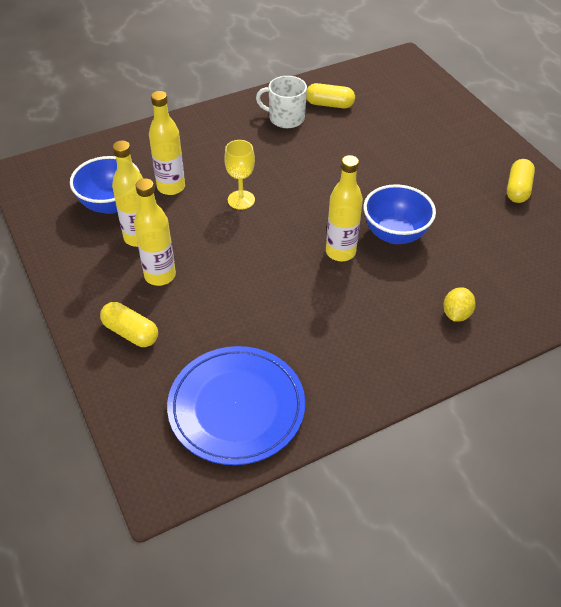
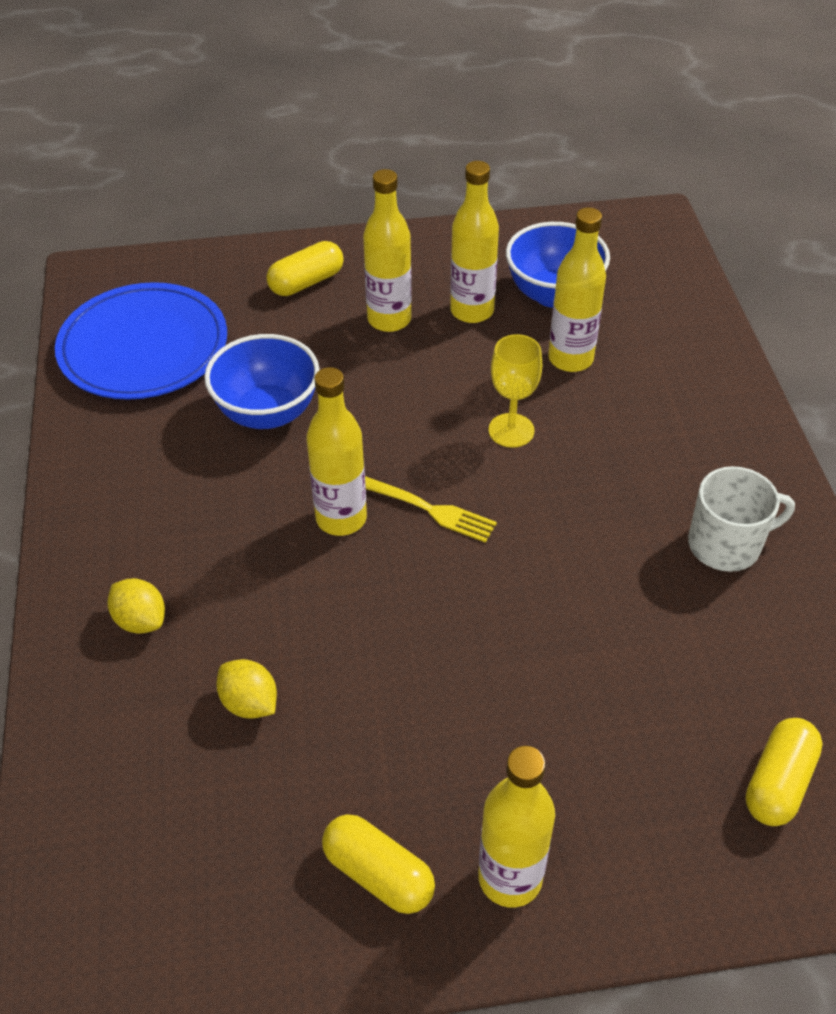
camera: 110 degrees right, 0 degrees up
white mug [256,76,307,128] -> white mug turned 45 degrees clockwise [688,466,795,572]
yellow capsule [306,83,355,108] -> yellow capsule moved to [746,718,823,826]
blue bowl [364,184,436,244] -> blue bowl moved to [204,334,320,429]
none -> yellow lemon [217,659,277,719]
none -> yellow fork [365,476,497,543]
none -> yellow bottle [478,746,555,908]

